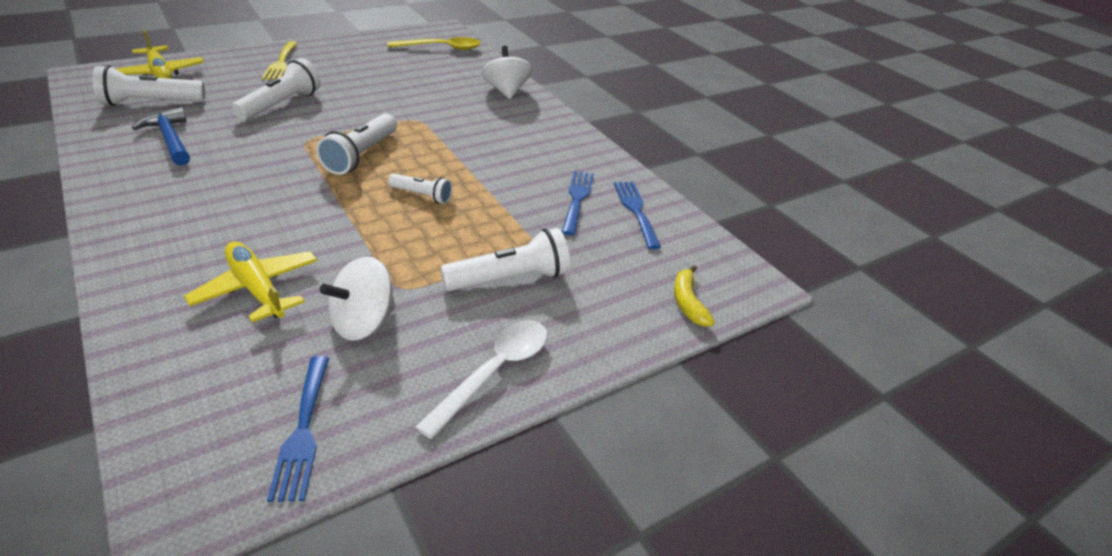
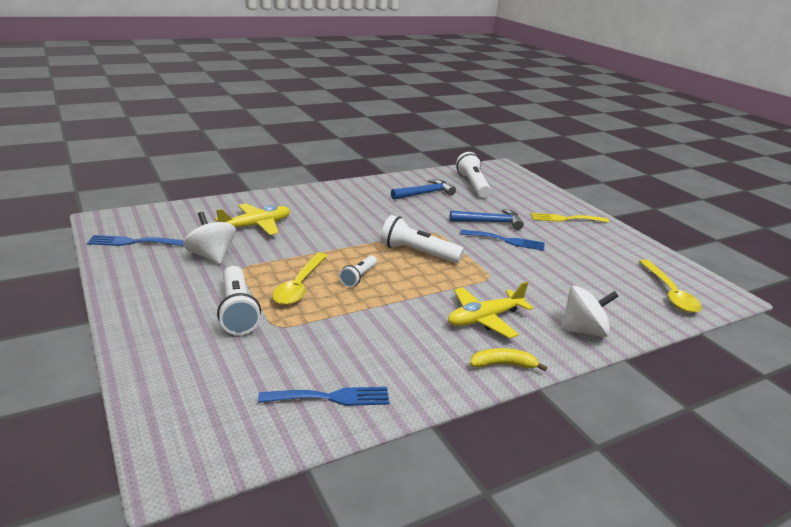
camera: 95 degrees right, 10 degrees down
yellow plane [116,30,204,79] -> yellow plane moved to [448,282,533,339]
white flashlight [232,58,321,121] -> blue hammer [450,209,524,230]
white spoon [415,320,547,439] -> none
blue fork [562,171,594,235] -> blue fork moved to [461,230,545,251]
yellow banana [674,265,715,327] -> yellow banana moved to [470,348,547,371]
none -> yellow spoon [272,252,327,305]

